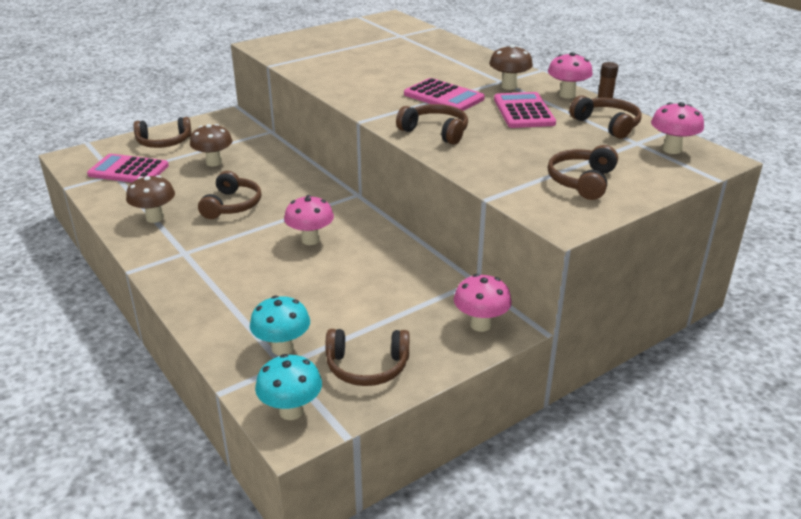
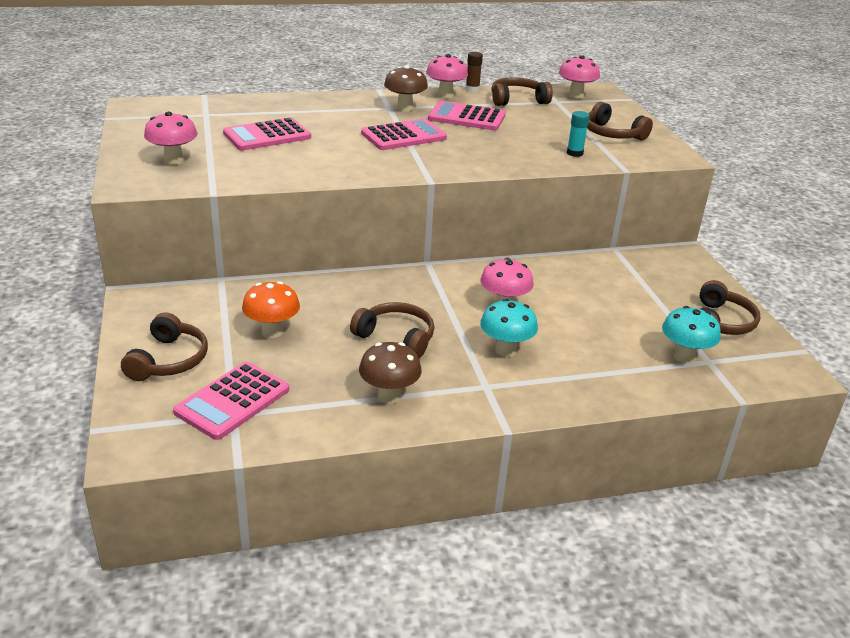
camera: 70 degrees left, 0 degrees up
brown mushroom [190,124,232,166] -> orange mushroom [242,281,300,338]
turquoise mushroom [255,354,322,420] -> turquoise mushroom moved to [480,299,538,357]
brown headphones [396,104,468,144] -> none
pink mushroom [454,274,512,332] -> pink mushroom moved to [144,111,198,165]
none -> pink calculator [223,117,311,150]
none -> turquoise glue stick [567,111,590,157]

